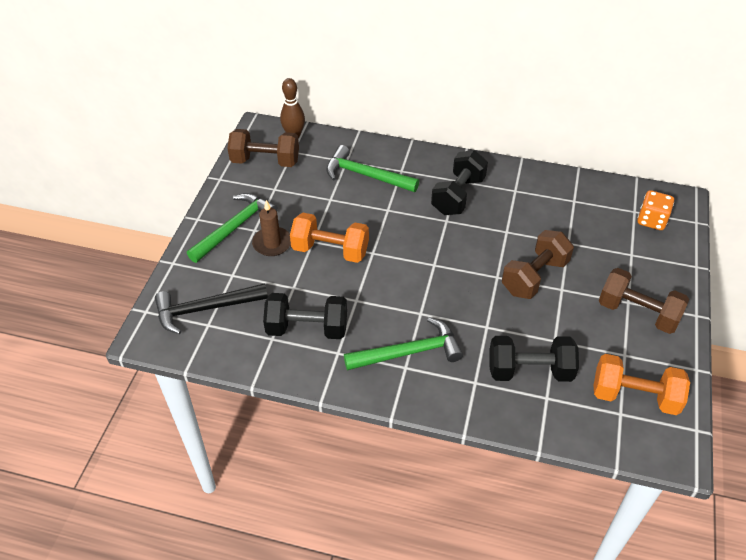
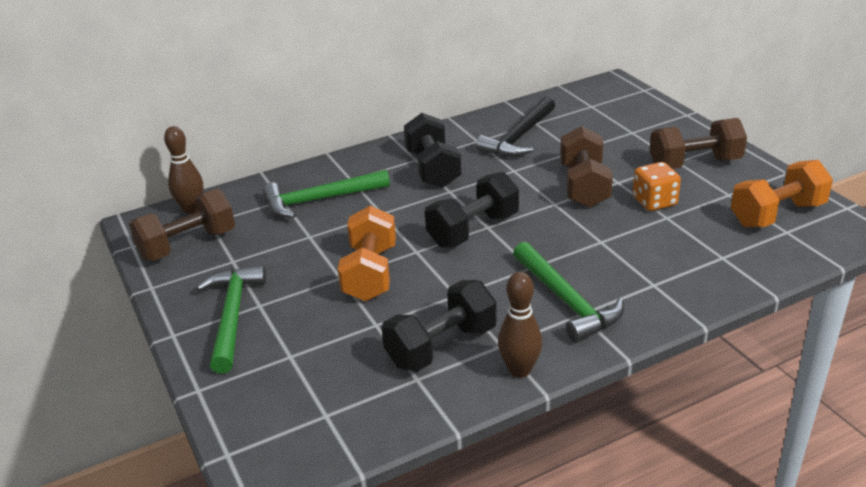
camera: 40 degrees left, 15 degrees down
black hammer [155,283,268,334] -> black hammer moved to [476,97,555,157]
brown candle [252,200,291,256] -> none
orange dumbbell [290,213,369,263] -> orange dumbbell turned 60 degrees counterclockwise [338,206,396,301]
green hammer [344,318,463,370] -> green hammer turned 120 degrees clockwise [513,242,624,342]
black dumbbell [489,336,579,382] -> black dumbbell moved to [425,172,519,248]
orange dice [637,190,674,230] -> orange dice moved to [633,162,681,211]
none -> brown bowling pin [498,272,542,378]

